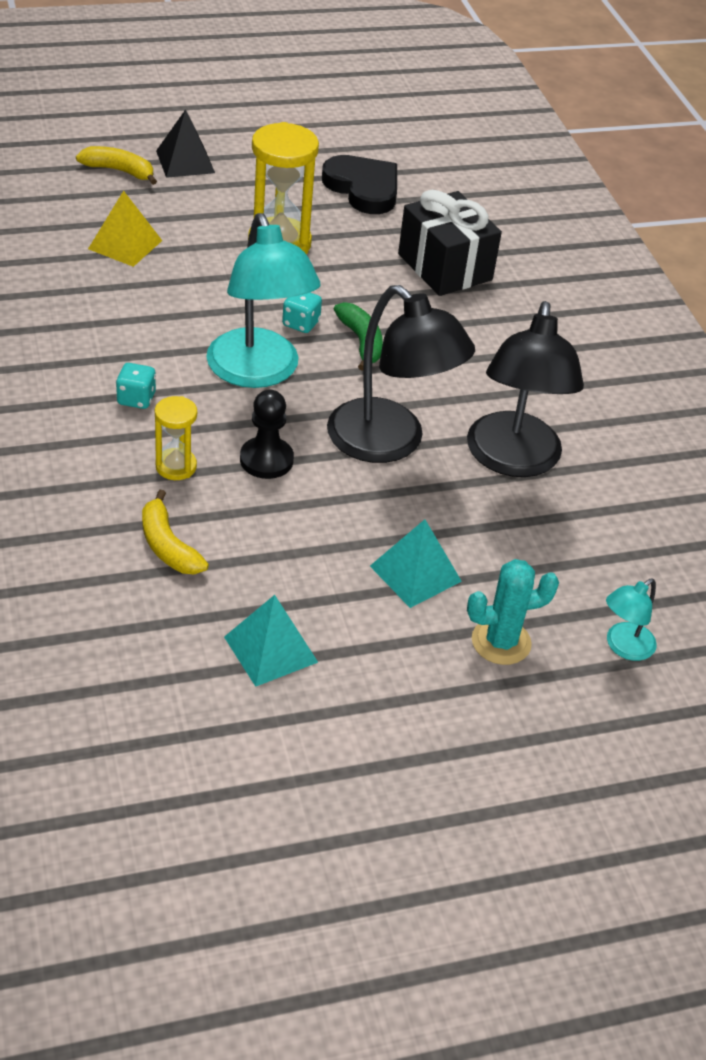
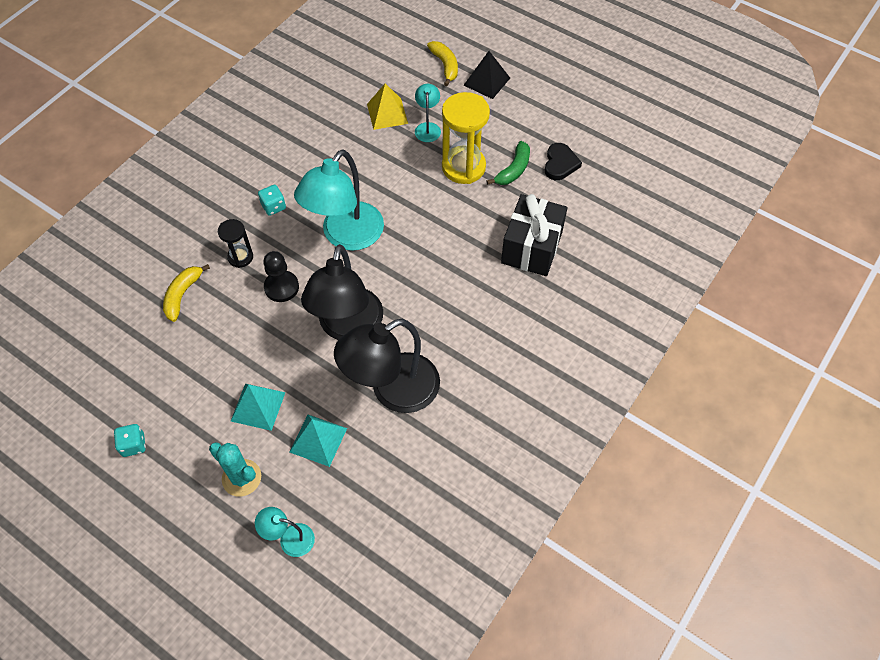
camera: 55 degrees right, 15 degrees up
yellow hourglass [155,396,197,480] -> black hourglass [218,219,253,268]
turquoise pyramid [224,595,318,687] -> turquoise pyramid moved to [290,415,347,467]
turquoise dice [282,292,322,333] -> turquoise dice moved to [114,424,146,457]
black heart [322,155,397,214] -> black heart [545,143,582,180], size x0.66
green banana [334,302,383,371] -> green banana moved to [487,141,530,185]
none -> turquoise lamp [415,84,441,142]

